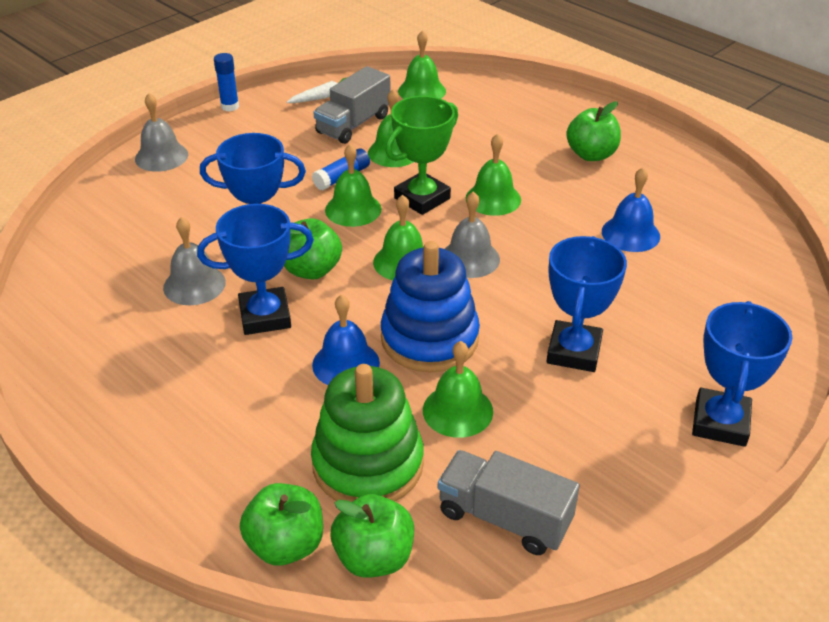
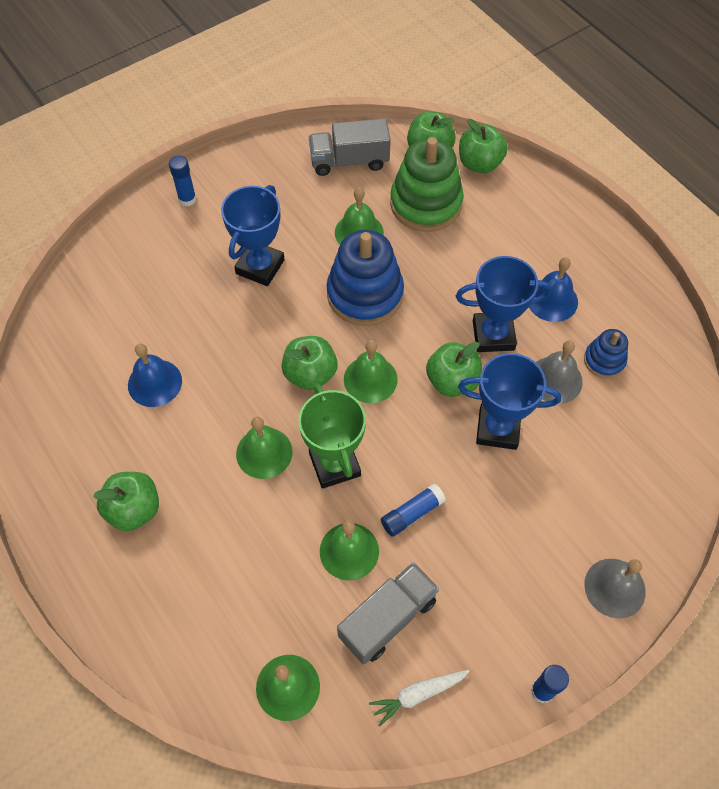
camera: 170 degrees left, 20 degrees up
blue bell [312,295,380,385] -> blue bell moved to [529,257,578,322]
green bell [325,144,382,227] -> none
green trophy [385,96,458,215] -> green trophy turned 75 degrees counterclockwise [299,384,366,489]
grey truck [438,450,580,555] -> grey truck turned 135 degrees clockwise [309,118,391,176]
grey bell [445,191,500,278] -> green apple [282,336,338,390]
blue trophy [692,301,792,447] -> blue glue stick [169,156,196,206]
none -> blue stacking toy [584,329,628,378]

